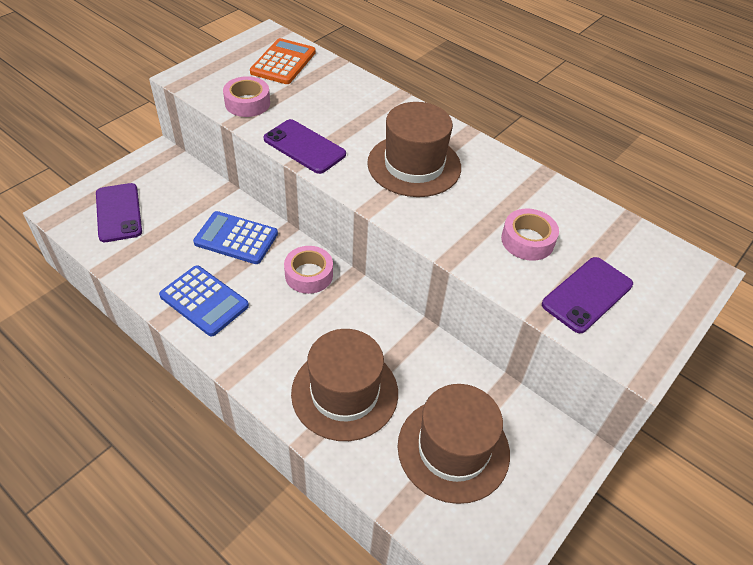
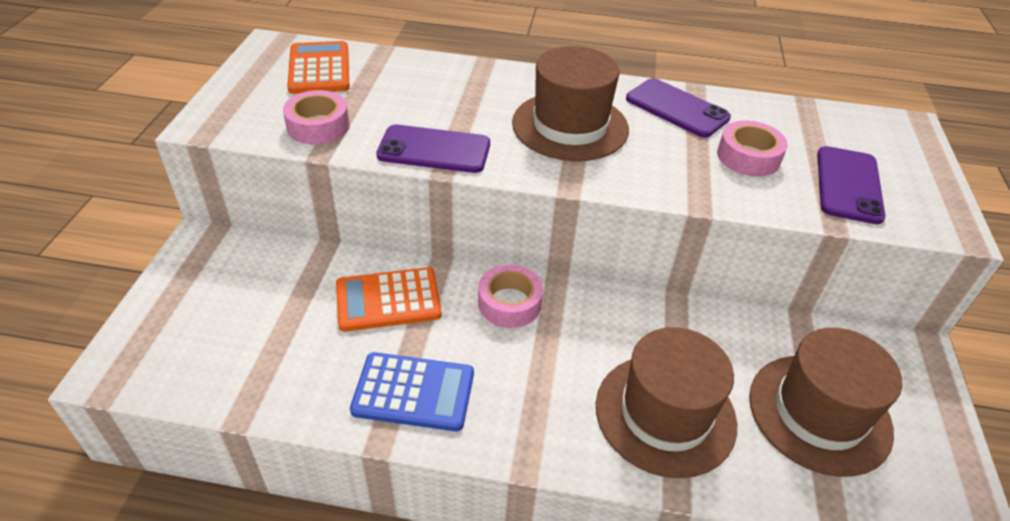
camera: 30 degrees left, 5 degrees down
purple phone [96,183,142,242] -> purple phone moved to [626,78,731,138]
blue calculator [193,211,278,264] -> orange calculator [336,267,442,332]

